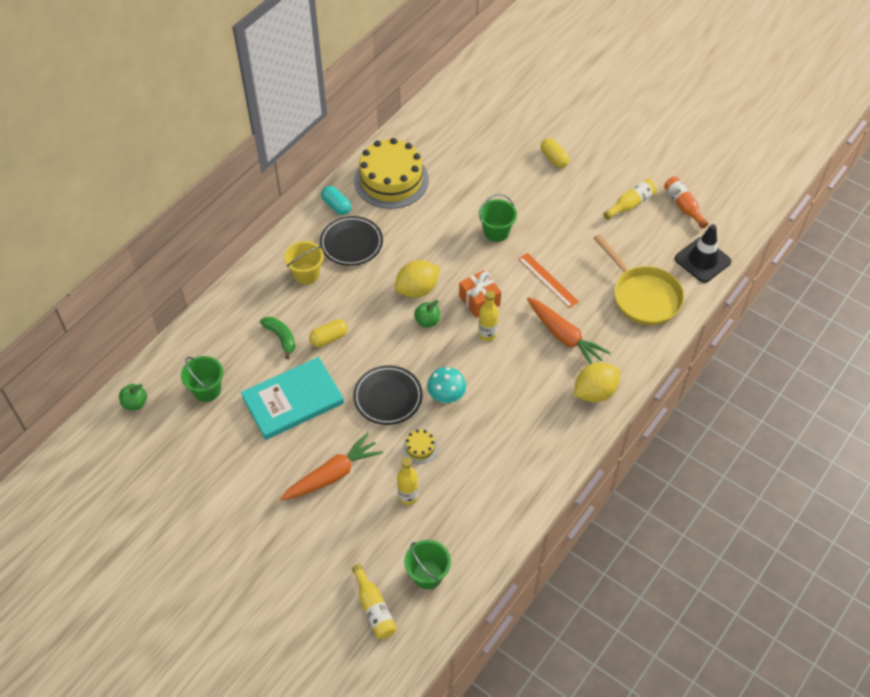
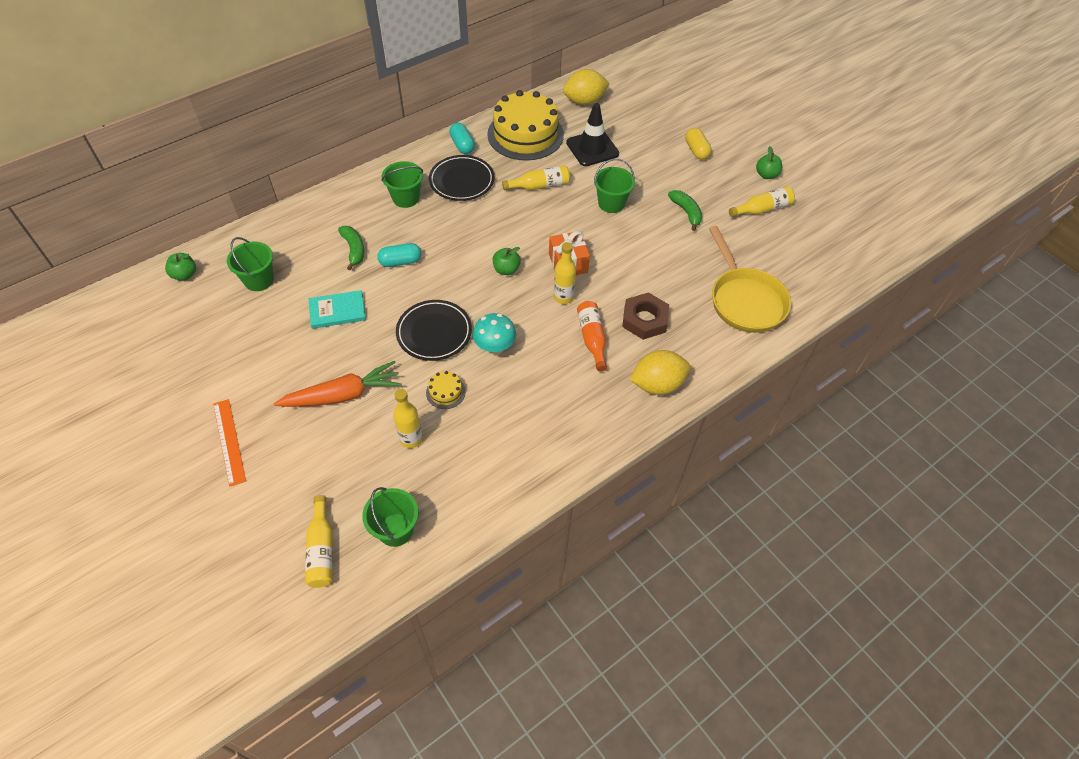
camera: 15 degrees right, 0 degrees up
turquoise book [241,357,344,440] -> turquoise book [309,290,366,329], size x0.57
yellow bucket [284,241,324,285] -> green bucket [381,161,423,208]
yellow capsule [309,319,348,347] -> turquoise capsule [377,243,421,267]
yellow lemon [395,260,440,298] -> yellow lemon moved to [563,69,610,105]
orange ruler [518,253,579,308] -> orange ruler moved to [213,399,246,487]
orange carrot [527,297,611,364] -> brown nut [622,292,669,340]
orange bottle [664,177,708,229] -> orange bottle moved to [577,301,607,372]
black traffic cone [675,224,731,283] -> black traffic cone moved to [566,103,619,166]
none -> yellow bottle [502,165,570,190]
none -> green banana [668,190,702,231]
none -> green apple [756,146,782,179]

